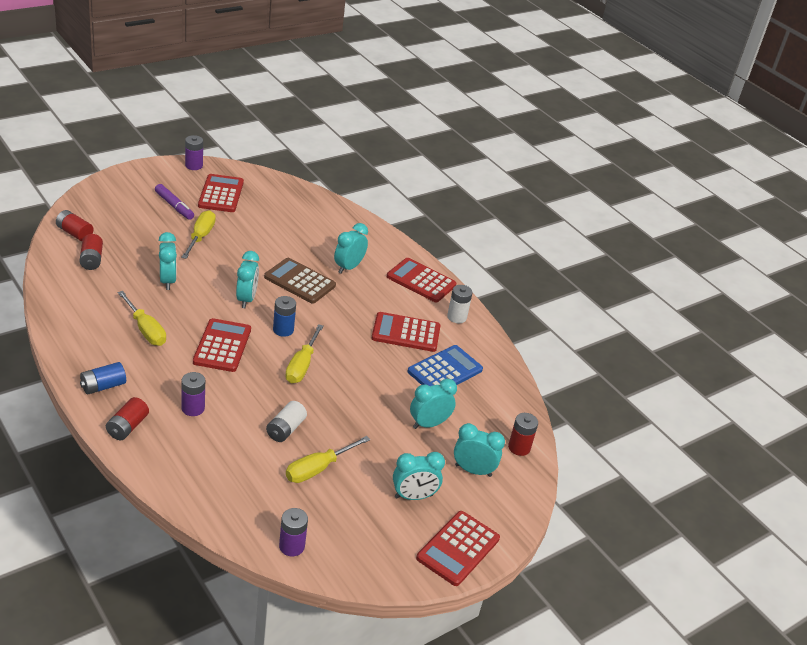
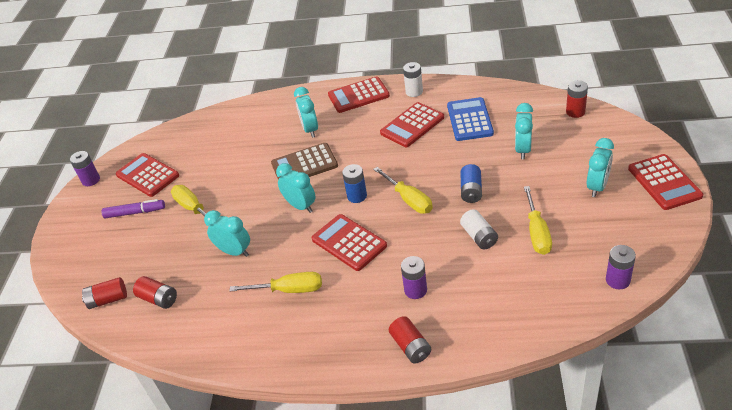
camera: 40 degrees left, 5 degrees up
blue battery [80,362,126,395] -> blue battery moved to [460,164,482,203]
turquoise clock [454,423,505,477] -> none

